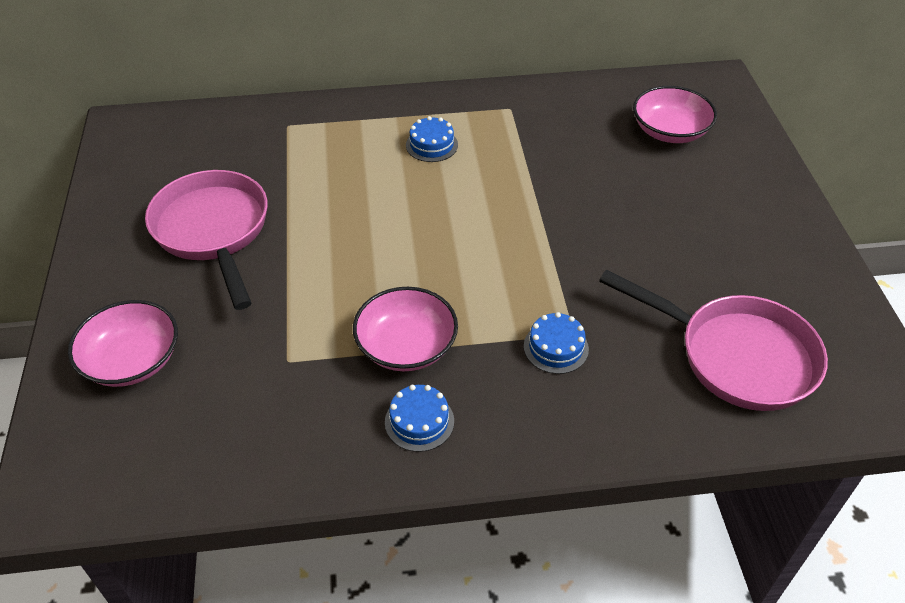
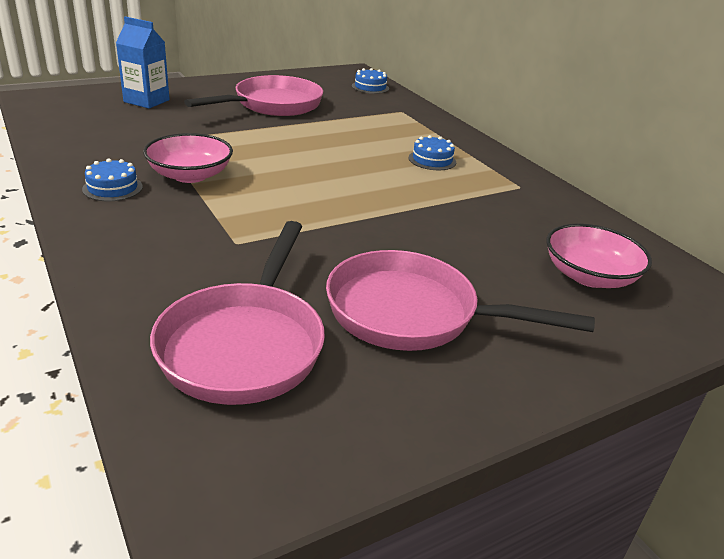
camera: 65 degrees right, 15 degrees down
pink bowl [68,300,178,387] -> blue carton [116,16,170,109]
blue cake [524,312,589,374] -> blue cake moved to [352,68,389,94]
none -> pink pan [326,250,595,351]

